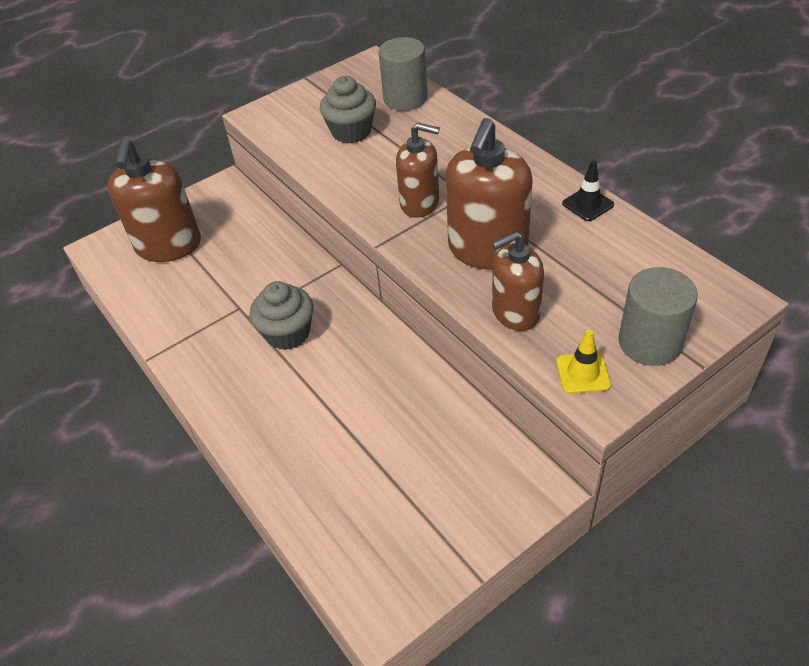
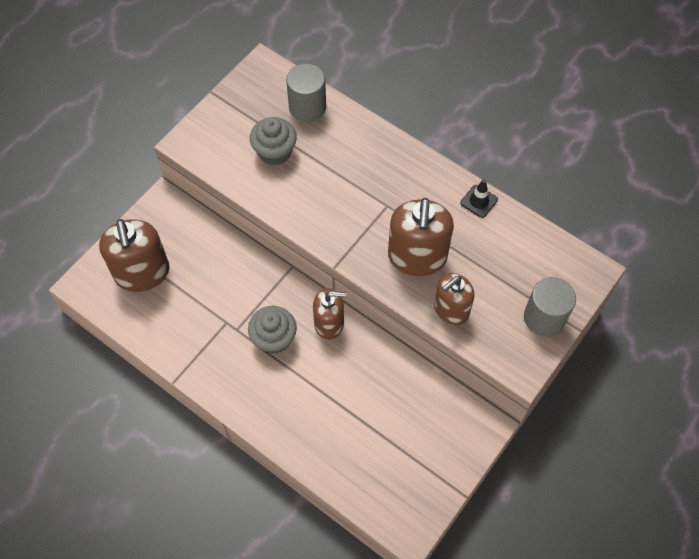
camera: 20 degrees left, 15 degrees up
brown soap dispenser [396,123,440,218] -> brown soap dispenser moved to [313,288,347,340]
yellow traffic cone [556,330,611,394] -> none

